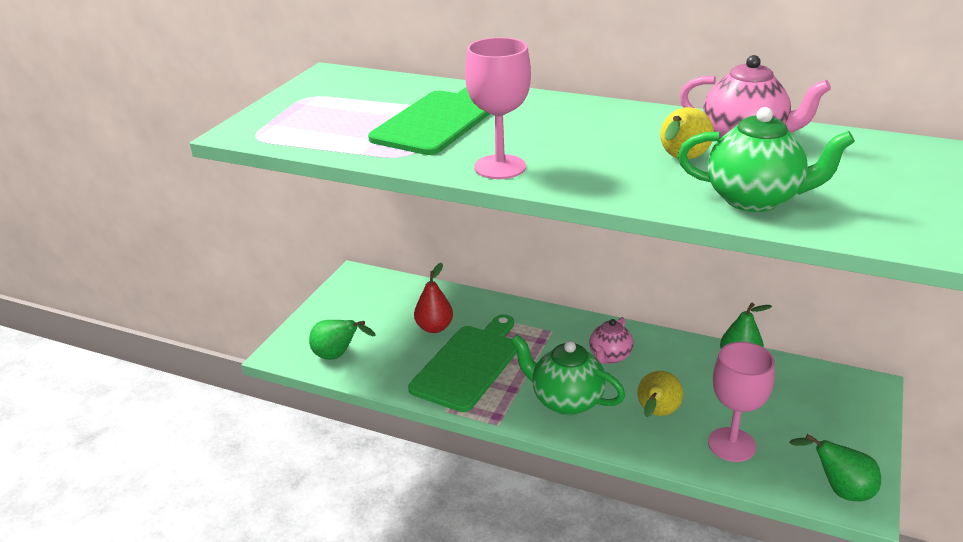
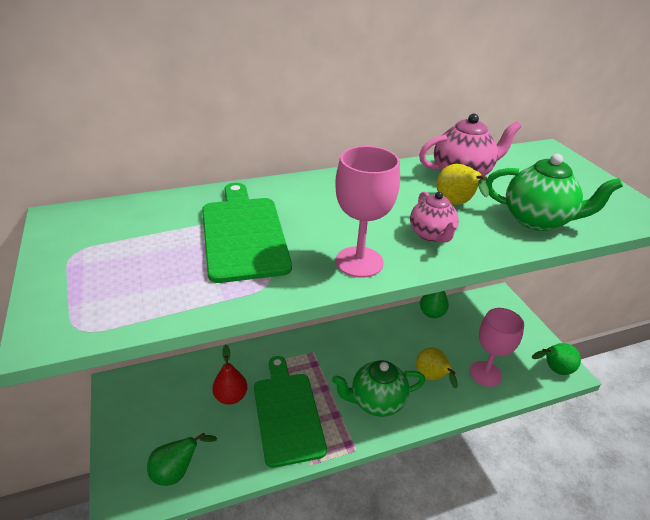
camera: 45 degrees left, 5 degrees up
pink teapot [589,317,633,364] -> pink teapot moved to [410,192,459,242]
green teapot [678,107,855,212] -> green teapot turned 45 degrees clockwise [485,154,623,231]

